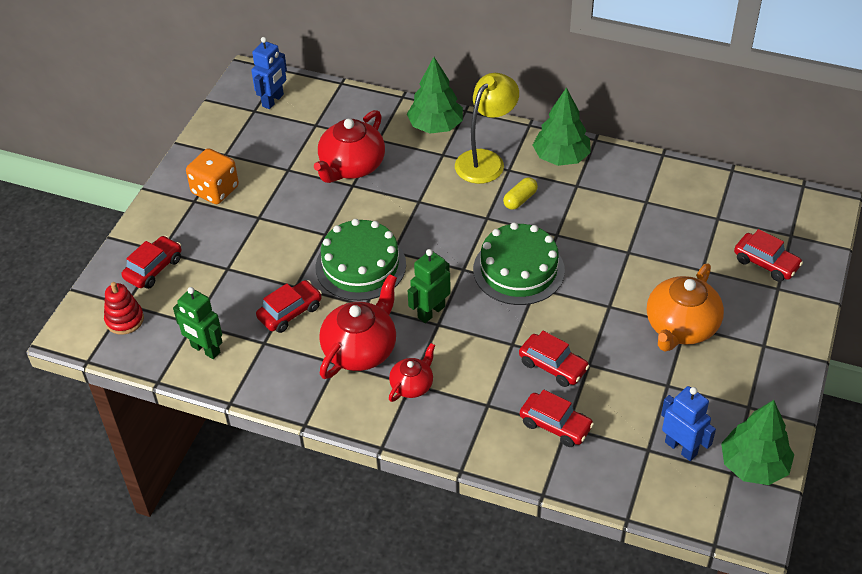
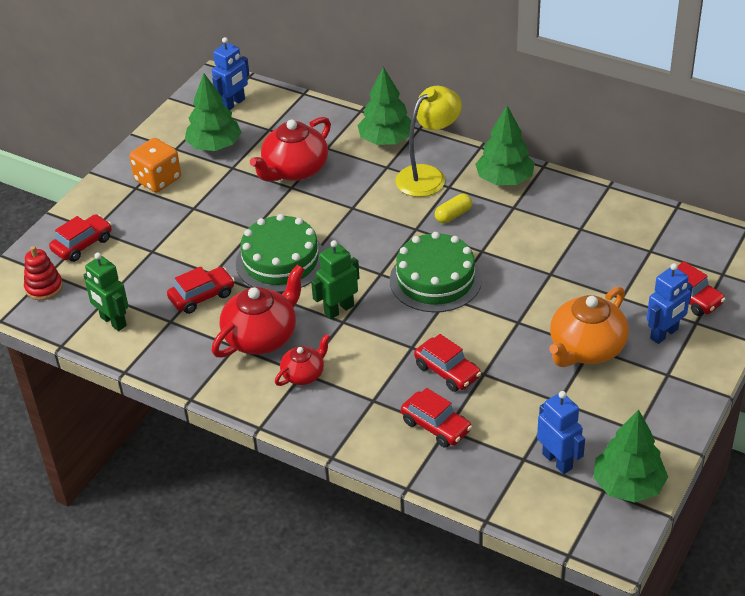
camera: 10 degrees right, 5 degrees down
none -> green tree [185,73,242,151]
none -> blue robot [647,263,693,344]

